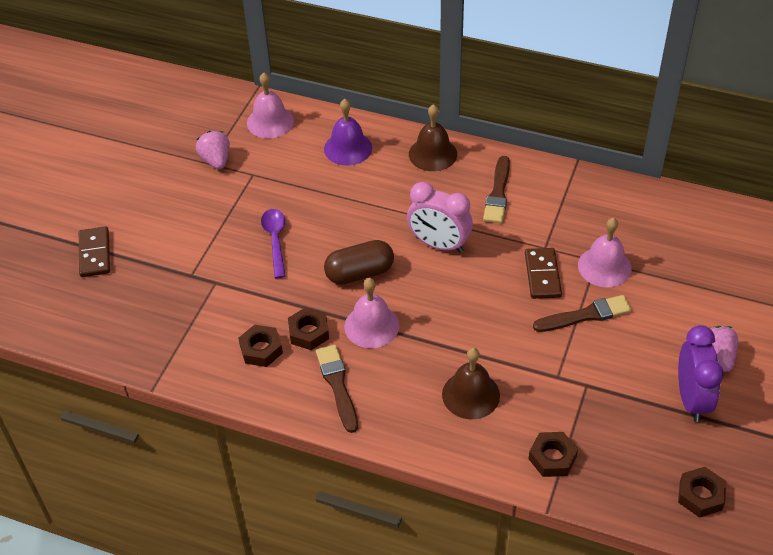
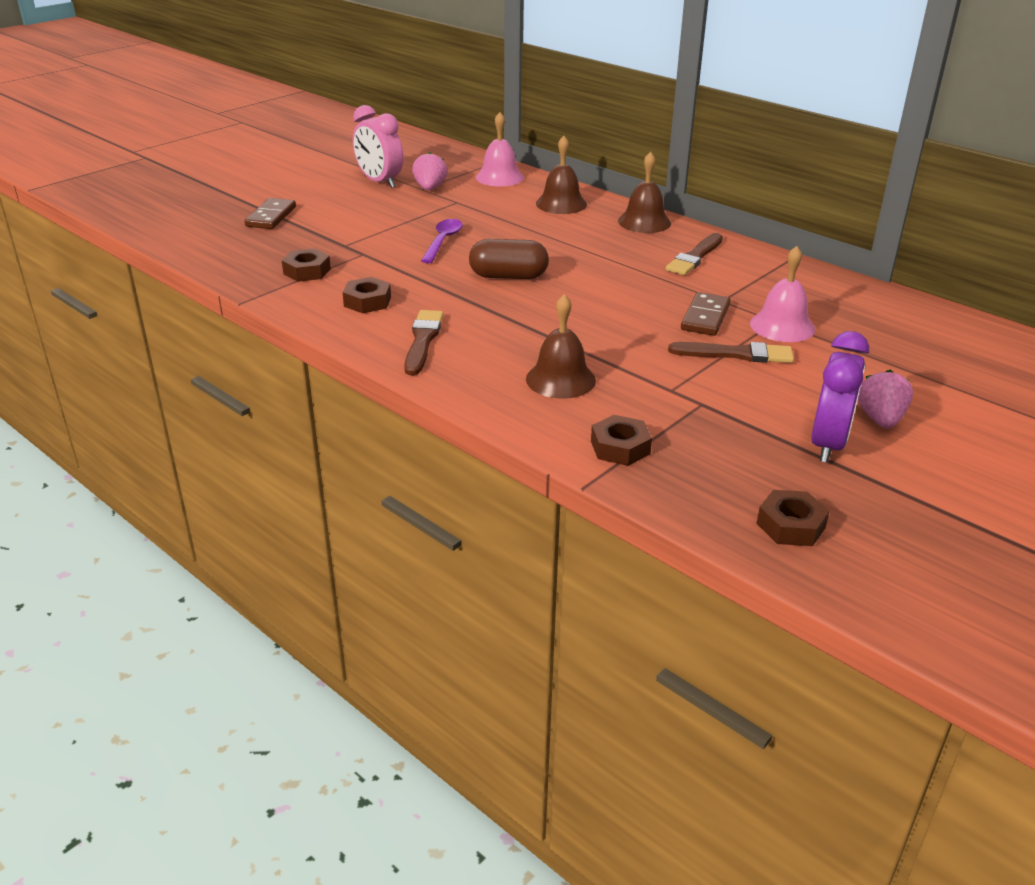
camera: 20 degrees right, 15 degrees down
brown nut [288,307,329,350] -> brown nut moved to [282,248,331,282]
purple bell [324,99,372,165] -> brown bell [536,136,587,214]
pink bell [344,278,400,348] -> none
pink clock [407,182,473,253] -> pink clock moved to [353,105,403,188]

